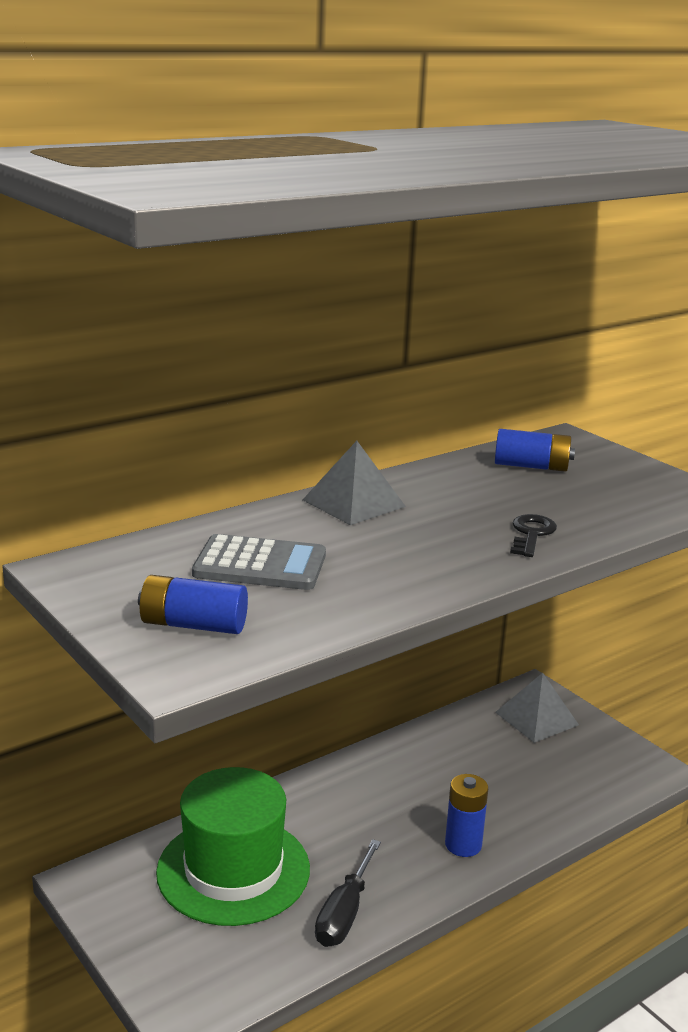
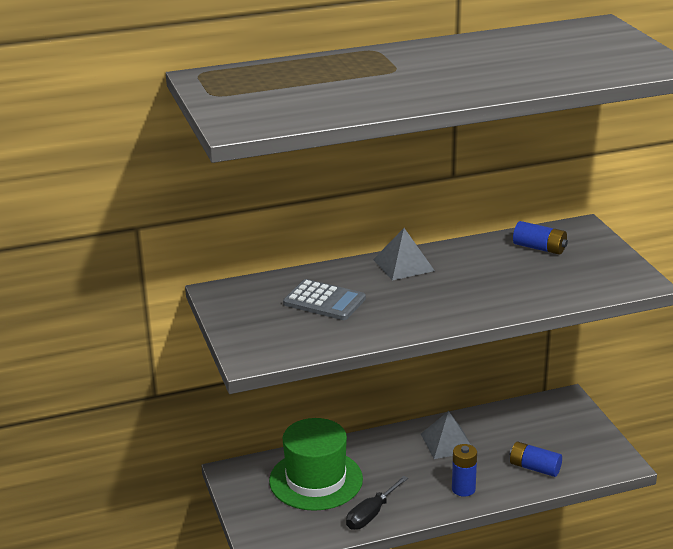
camera: 20 degrees right, 5 degrees up
blue battery [138,575,248,634] -> blue battery moved to [509,442,562,477]
grey pyramid [495,673,579,743] -> grey pyramid moved to [421,411,471,459]
black key [510,514,557,557] -> none

